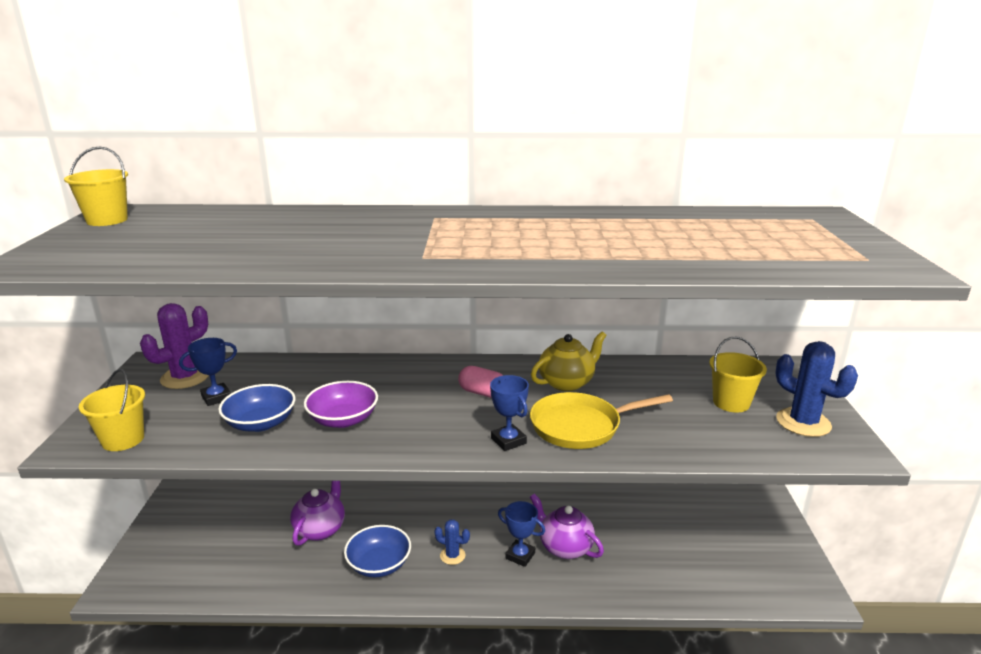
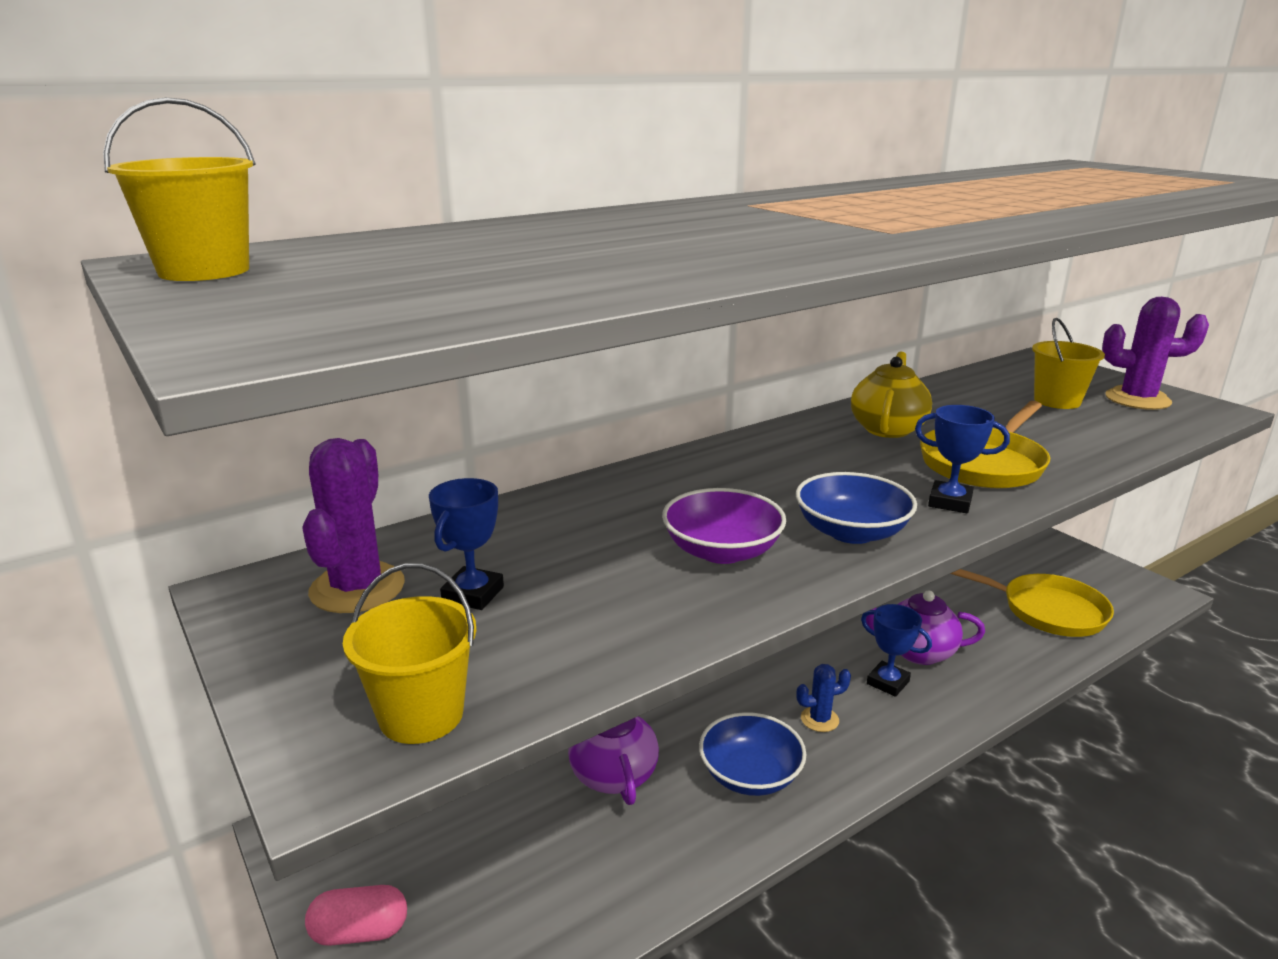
camera: 35 degrees left, 0 degrees up
blue bowl [218,384,296,432] -> blue bowl moved to [796,472,917,544]
pink capsule [458,366,503,398] -> pink capsule moved to [305,885,407,946]
blue trophy [498,501,545,567] -> blue trophy turned 45 degrees clockwise [861,604,932,697]
blue cactus [775,341,858,437] -> purple cactus [1102,297,1209,410]
none -> yellow pan [950,569,1114,637]

